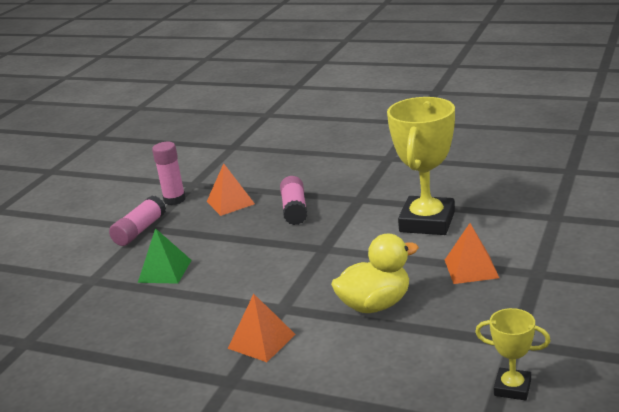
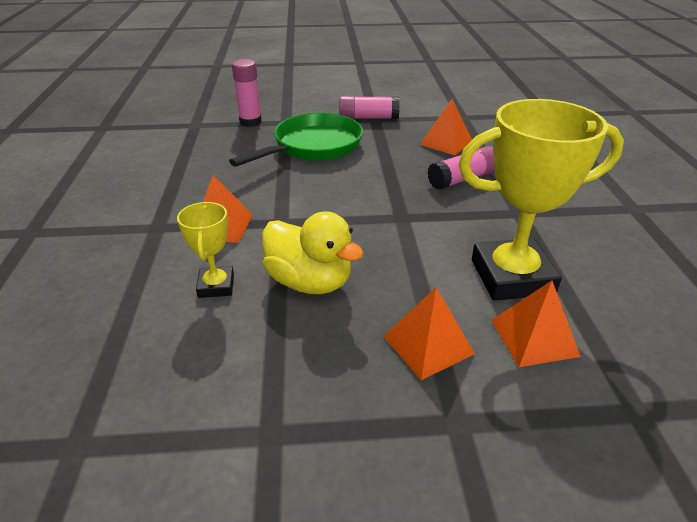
camera: 60 degrees right, 10 degrees up
green pyramid [138,228,192,284] -> green pan [229,113,363,167]
pink glue stick [152,142,186,205] -> pink glue stick moved to [232,59,262,127]
yellow trophy [475,308,551,401] -> yellow trophy moved to [177,202,234,298]
none -> orange pyramid [491,281,581,367]

